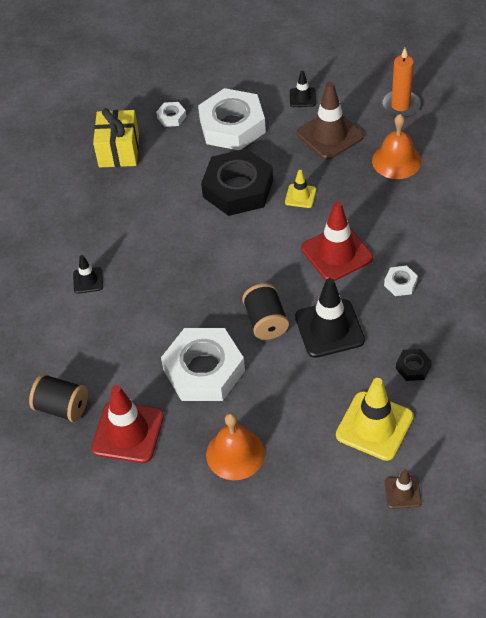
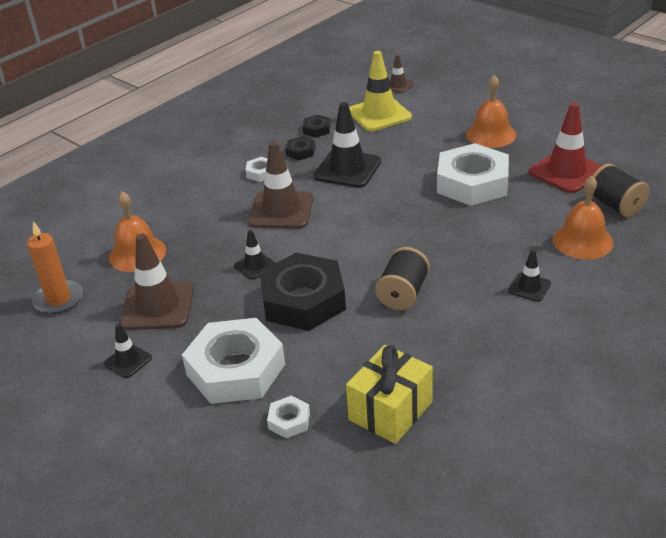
camera: 145 degrees left, 15 degrees down
black spool [242,283,289,340] -> black spool moved to [375,247,430,310]
yellow traffic cone [285,170,316,208] -> black traffic cone [234,230,275,280]
red traffic cone [301,201,373,281] -> brown traffic cone [248,141,313,229]
none -> black nut [285,136,316,160]
none -> orange bell [553,176,613,259]

